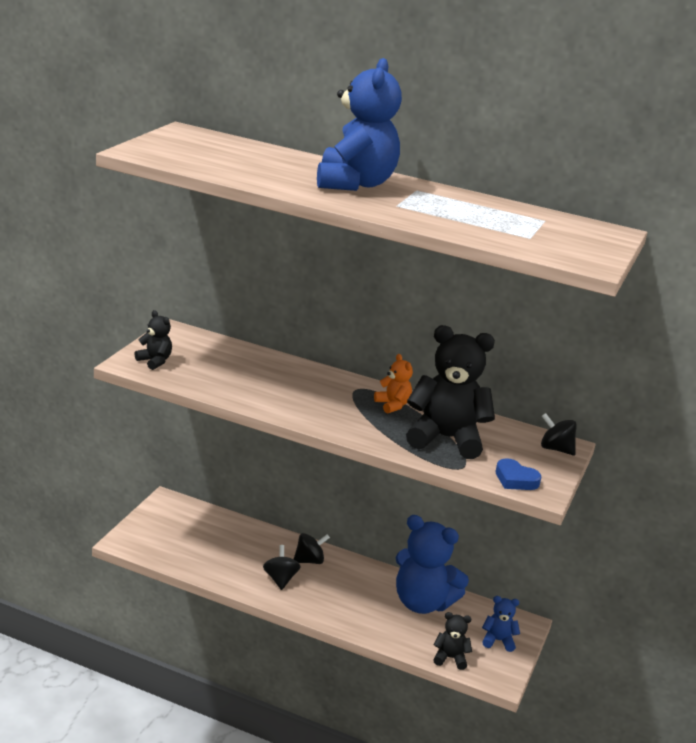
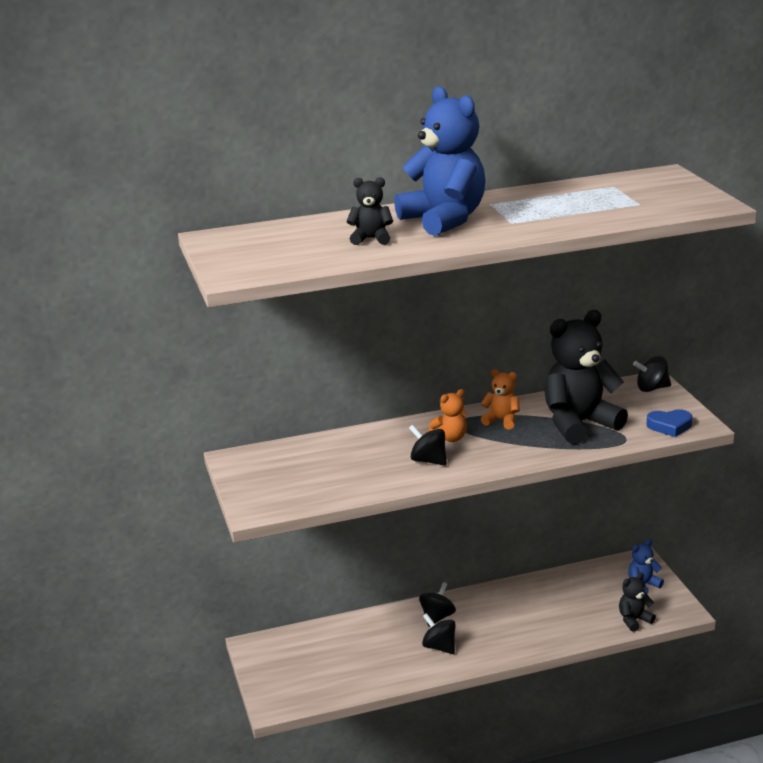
camera: 35 degrees left, 0 degrees up
black teddy bear [134,310,172,370] -> black teddy bear moved to [347,177,393,245]
blue teddy bear [396,515,469,614] -> none
none -> black spinning top [409,425,447,466]
none -> orange teddy bear [428,389,467,442]

